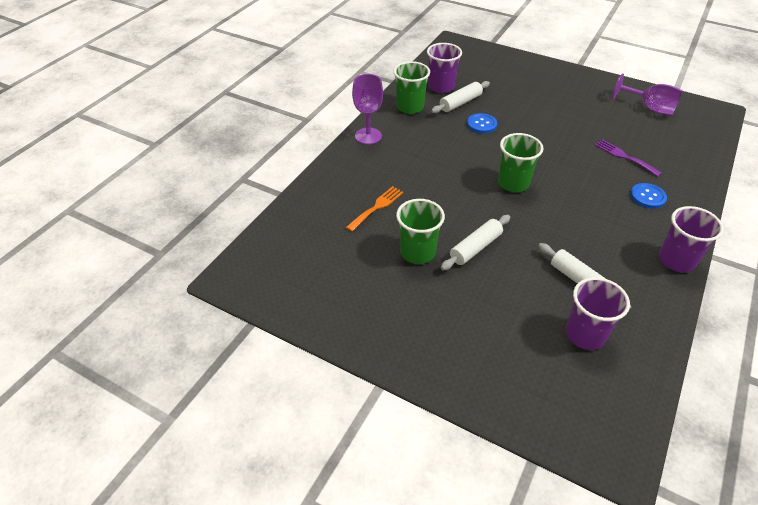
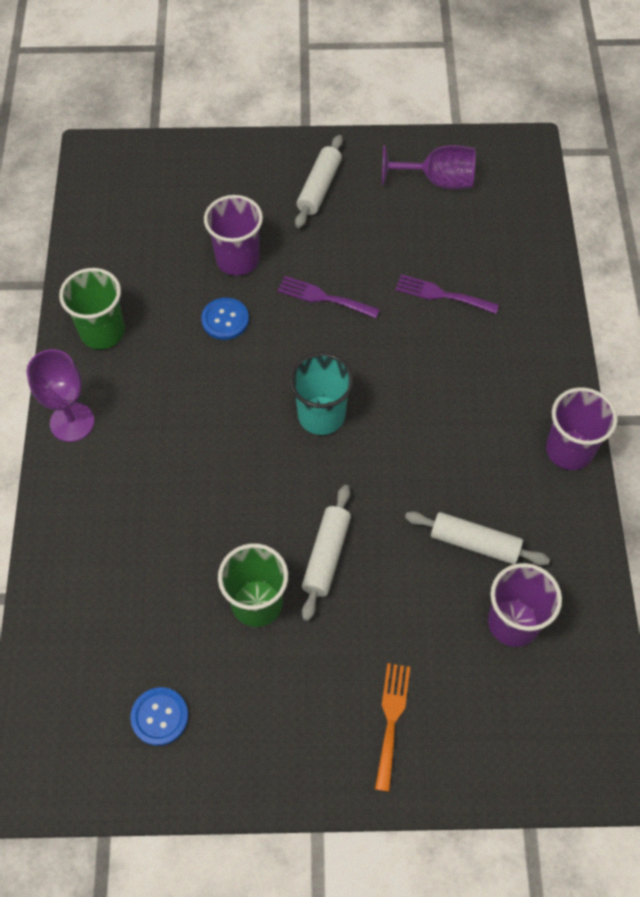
camera: 30 degrees left, 15 degrees up
orange fork [346,186,404,232] -> orange fork moved to [375,663,410,792]
purple cup [427,43,462,93] -> purple cup moved to [204,195,263,275]
white rolling pin [431,81,490,113] -> white rolling pin moved to [295,135,343,228]
green cup [498,133,543,192] -> turquoise cup [290,353,354,435]
blue button [630,183,667,209] -> blue button moved to [130,687,188,746]
none -> purple fork [278,276,380,318]

